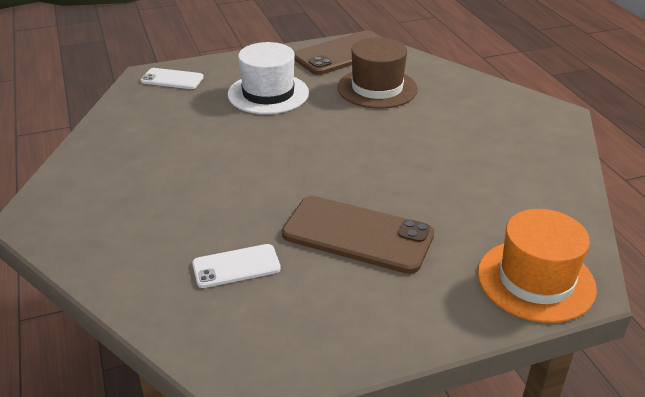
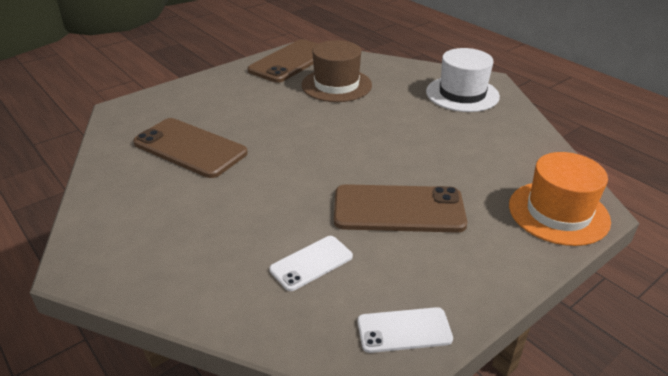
camera: 20 degrees left, 0 degrees up
white phone [141,68,204,89] -> white phone moved to [357,307,453,353]
white hat [228,42,309,114] -> white hat moved to [426,48,500,112]
none -> brown phone [133,118,248,178]

